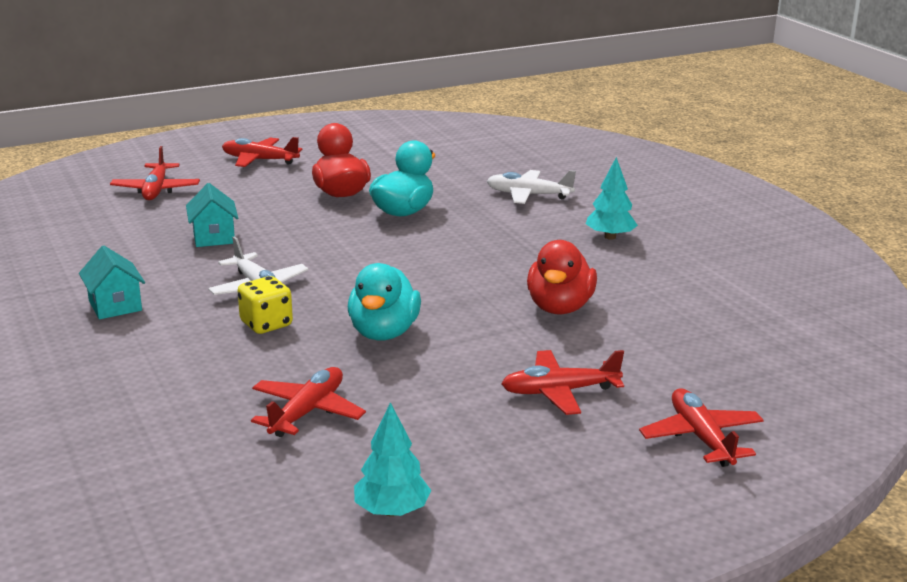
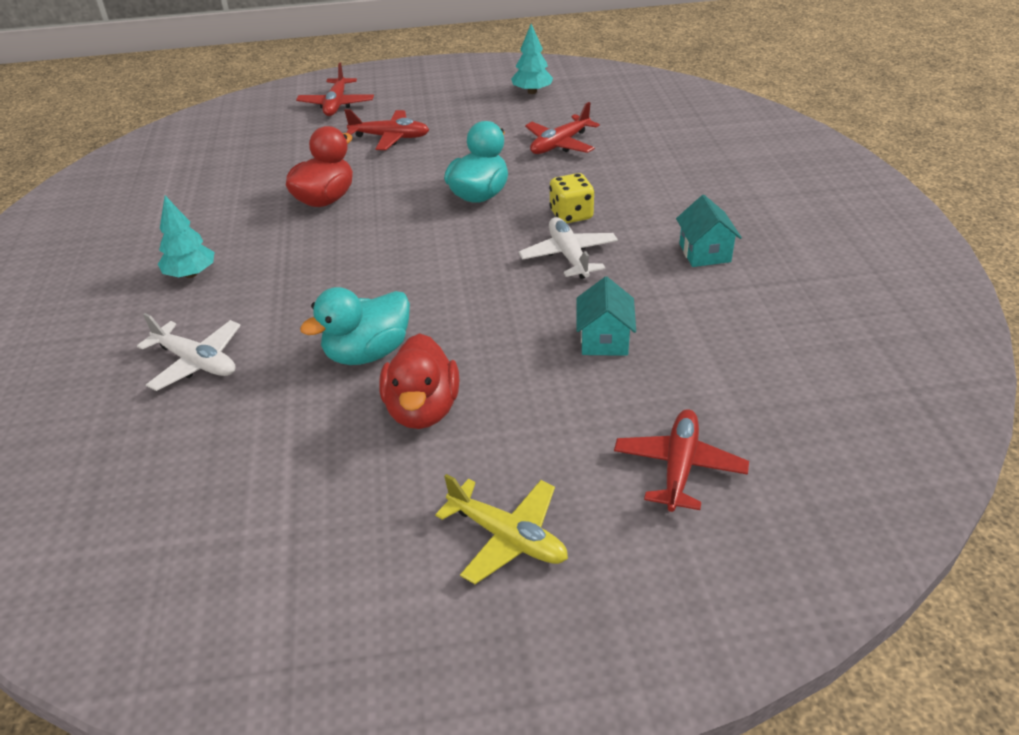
camera: 160 degrees left, 15 degrees up
red plane [222,137,302,167] -> yellow plane [435,474,568,584]

